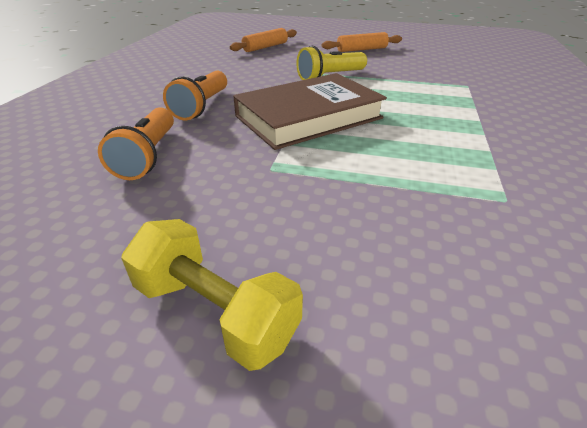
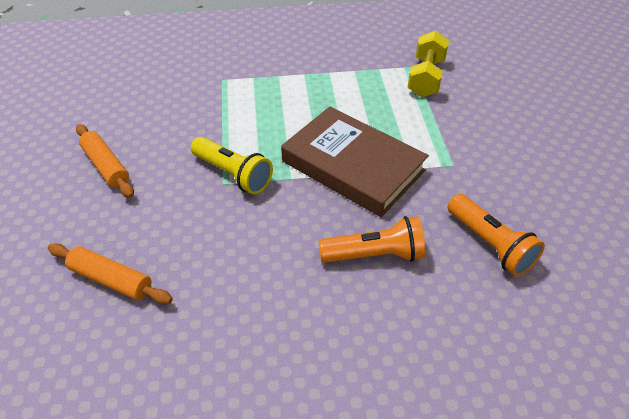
camera: 110 degrees left, 10 degrees up
orange flashlight [98,107,174,180] -> orange flashlight turned 75 degrees clockwise [448,194,545,277]
yellow dumbbell [121,219,303,371] -> yellow dumbbell moved to [408,31,449,97]

